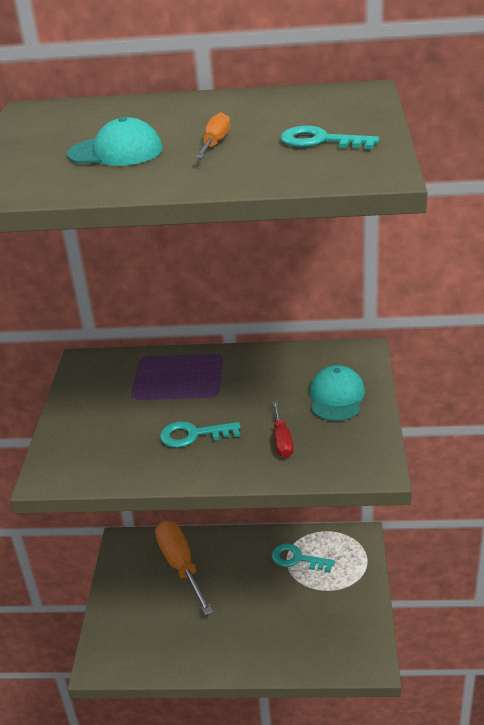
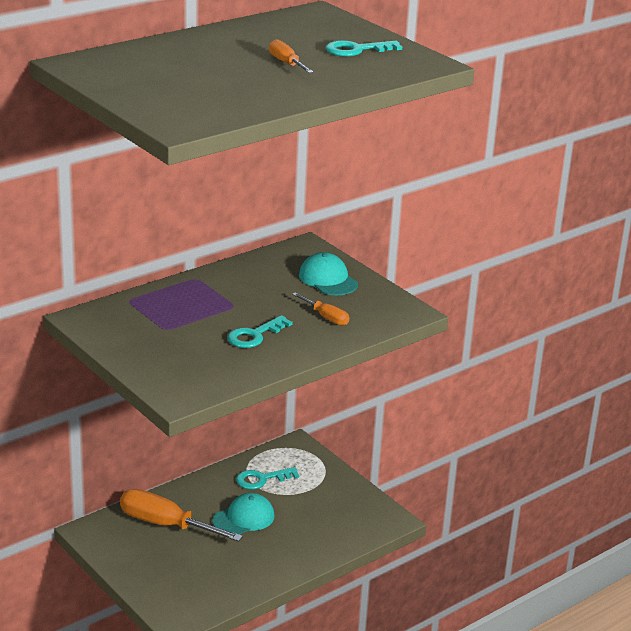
camera: 45 degrees left, 5 degrees down
turquoise cap [67,117,162,166] -> turquoise cap moved to [212,493,275,535]
red screwdriver [273,401,294,458] -> orange screwdriver [292,292,349,326]

